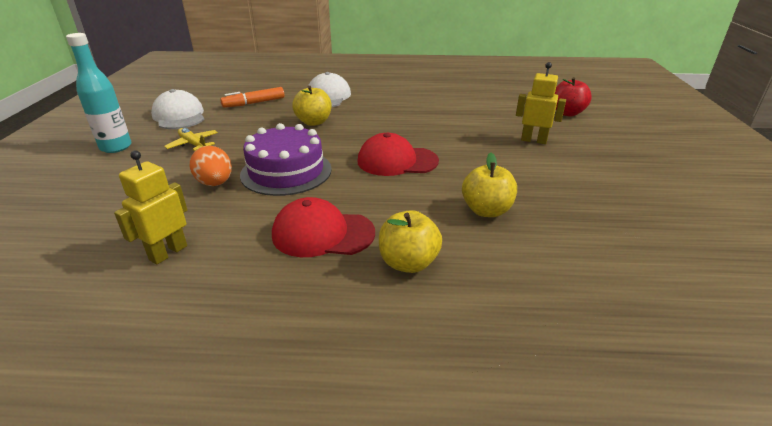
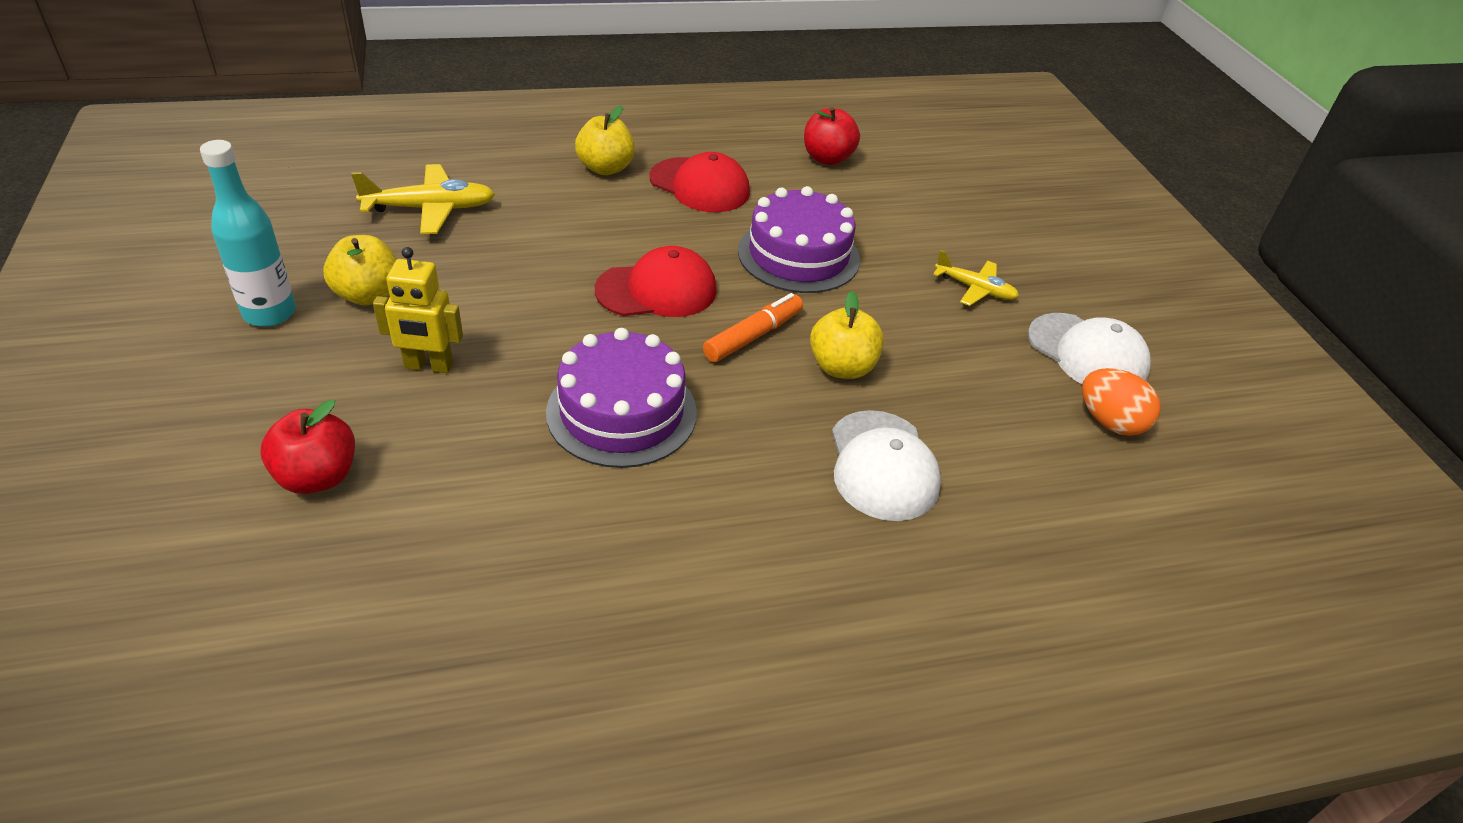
camera: 160 degrees right, 10 degrees up
turquoise bottle [66,33,131,153] -> turquoise bottle moved to [200,140,296,327]
yellow robot [114,150,187,265] -> red apple [804,107,860,165]
orange egg [190,146,232,186] -> orange egg moved to [1082,368,1161,436]
orange marker [220,87,284,108] -> orange marker moved to [703,293,803,362]
red cap [272,197,375,257] -> red cap turned 45 degrees clockwise [650,152,750,212]
yellow apple [462,153,517,217] -> yellow apple moved to [323,235,397,306]
none -> yellow plane [351,164,495,234]
none -> purple cake [546,328,697,468]

